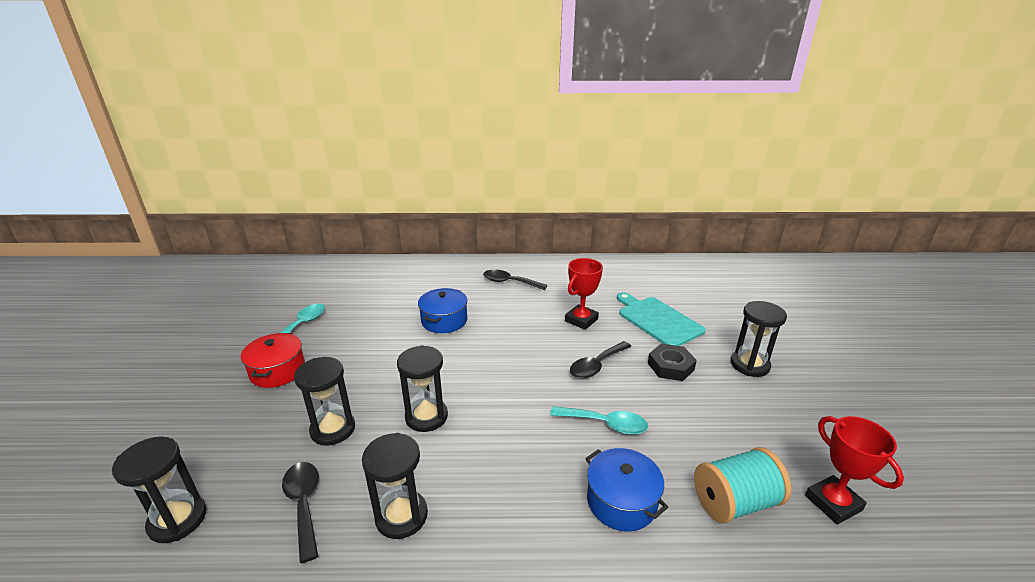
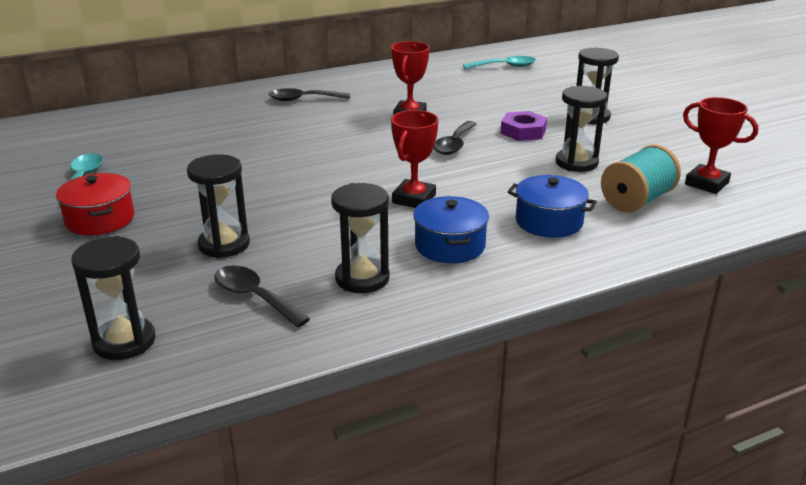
camera: 25 degrees left, 0 degrees up
black hourglass [397,345,448,432] -> black hourglass moved to [556,86,607,172]
blue pot [418,288,468,333] -> blue pot moved to [413,196,489,263]
turquoise spoon [550,406,648,435] -> turquoise spoon moved to [463,56,536,69]
turquoise cutting board [617,293,706,346] -> none
black nut [648,343,697,381] -> purple nut [500,111,547,141]
none -> red trophy [391,110,439,208]

